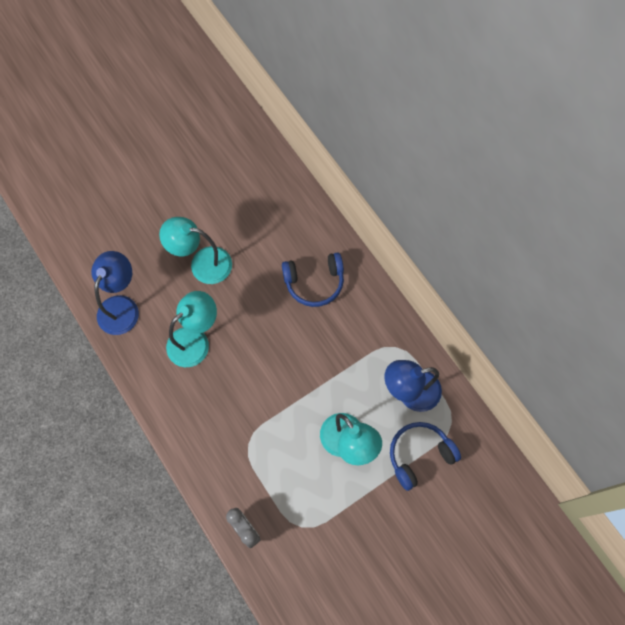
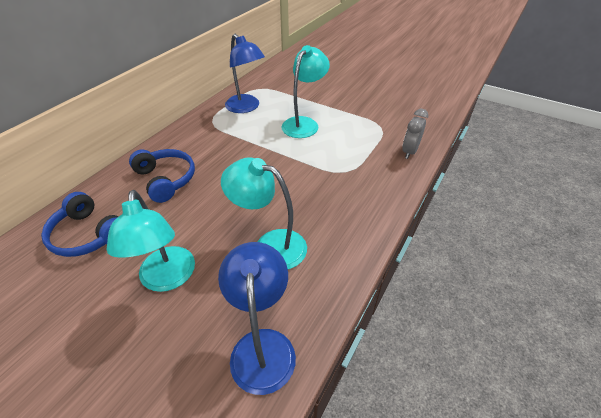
camera: 115 degrees left, 25 degrees down
blue lamp [91,251,139,335] -> blue lamp turned 90 degrees clockwise [218,242,296,395]
blue headphones [390,422,461,491] -> blue headphones moved to [41,192,119,257]

